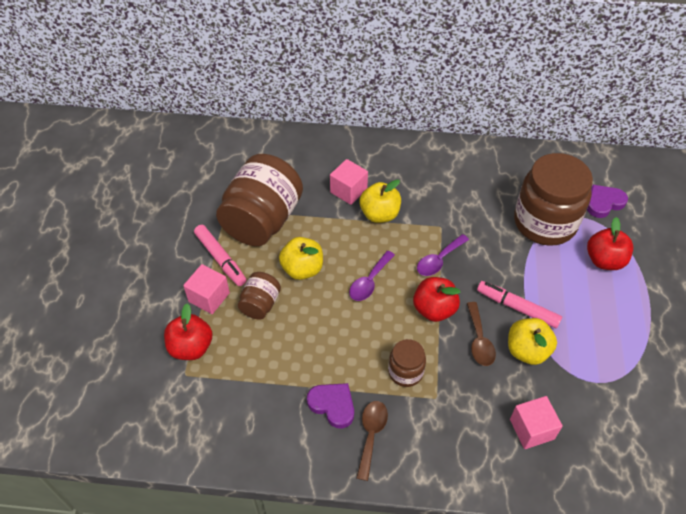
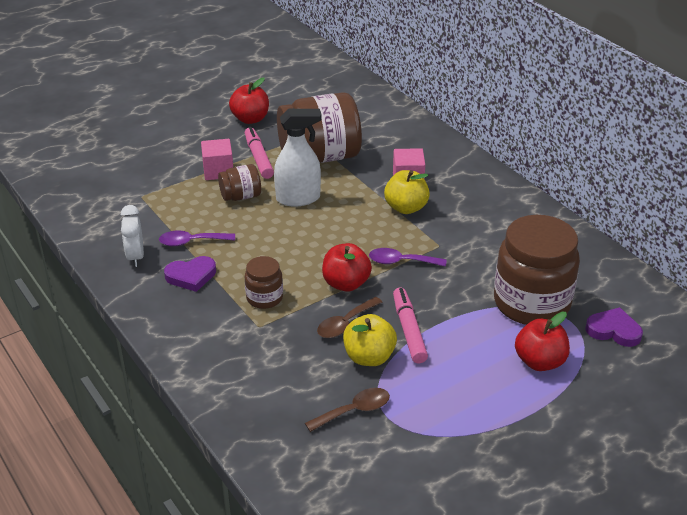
camera: 50 degrees right, 15 degrees down
red apple [164,303,212,360] -> red apple moved to [229,78,269,124]
pink marker [194,225,246,286] -> pink marker turned 150 degrees clockwise [245,127,274,179]
yellow apple [279,237,323,280] -> white spray bottle [274,109,322,207]
purple heart [307,383,354,429] -> purple heart turned 75 degrees clockwise [164,256,216,292]
purple spoon [349,251,395,301] -> purple spoon moved to [159,231,235,246]
brown spoon [357,401,388,481] -> brown spoon moved to [305,388,390,432]
pink cube [510,396,563,449] -> none
none -> white clock [121,205,144,267]

